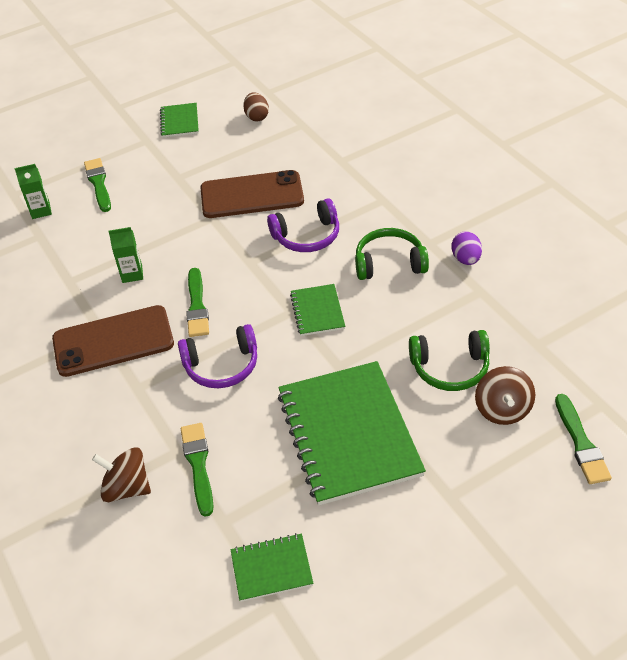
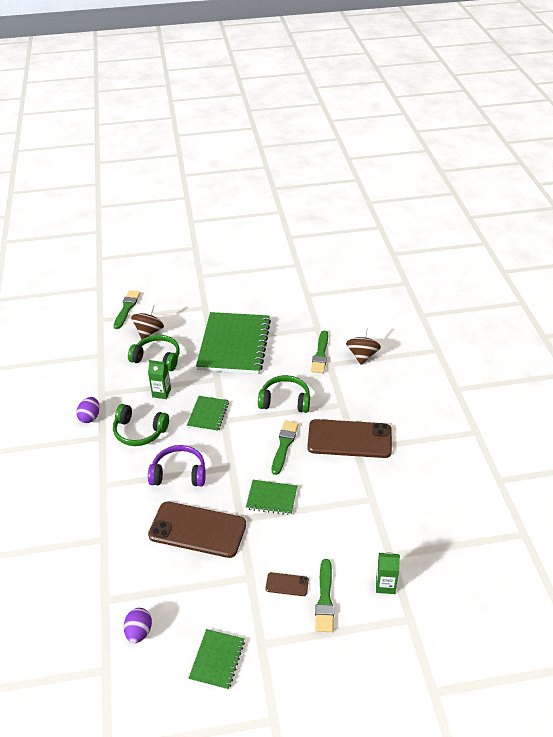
camera: 160 degrees left, 5 degrees down
brown spinning top [92,447,151,502] -> brown spinning top turned 120 degrees counterclockwise [346,327,381,365]
green carton [108,227,143,283] -> green carton moved to [148,360,171,399]
purple headphones [178,324,257,388] -> green headphones [258,375,310,413]
green notebook [231,533,313,602] -> green notebook moved to [246,480,297,515]
brown egg [243,92,269,122] -> purple egg [124,608,152,643]
none -> brown phone [266,572,309,596]

